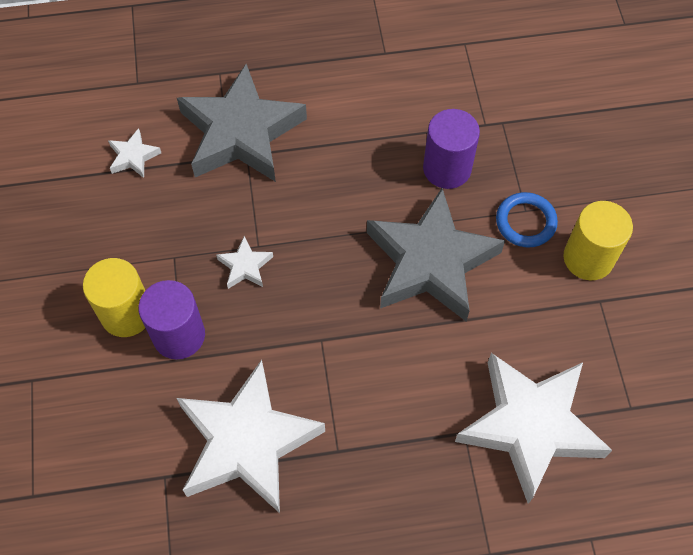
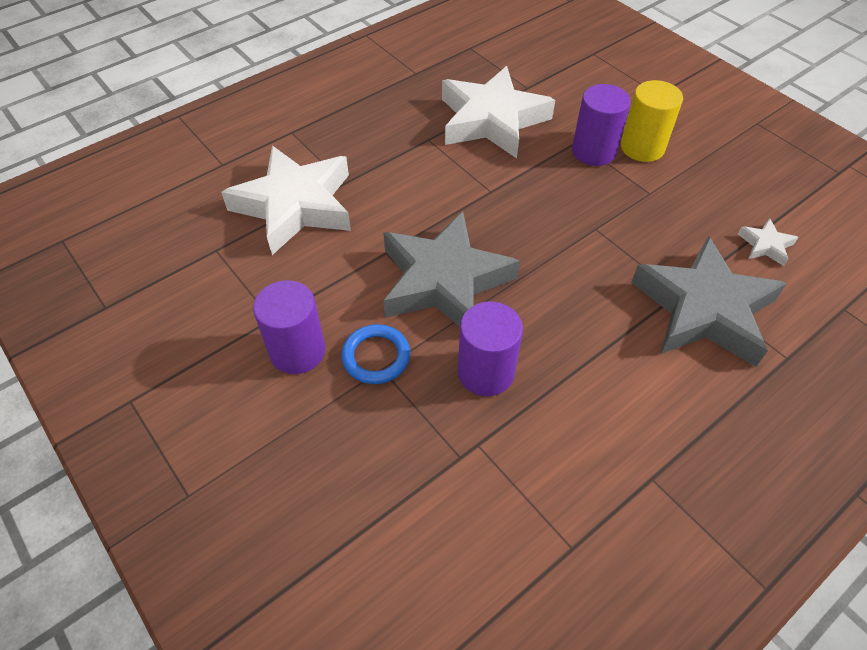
camera: 150 degrees right, 10 degrees down
white star [216,236,273,289] -> none
yellow cylinder [563,201,633,280] -> purple cylinder [253,280,325,374]

